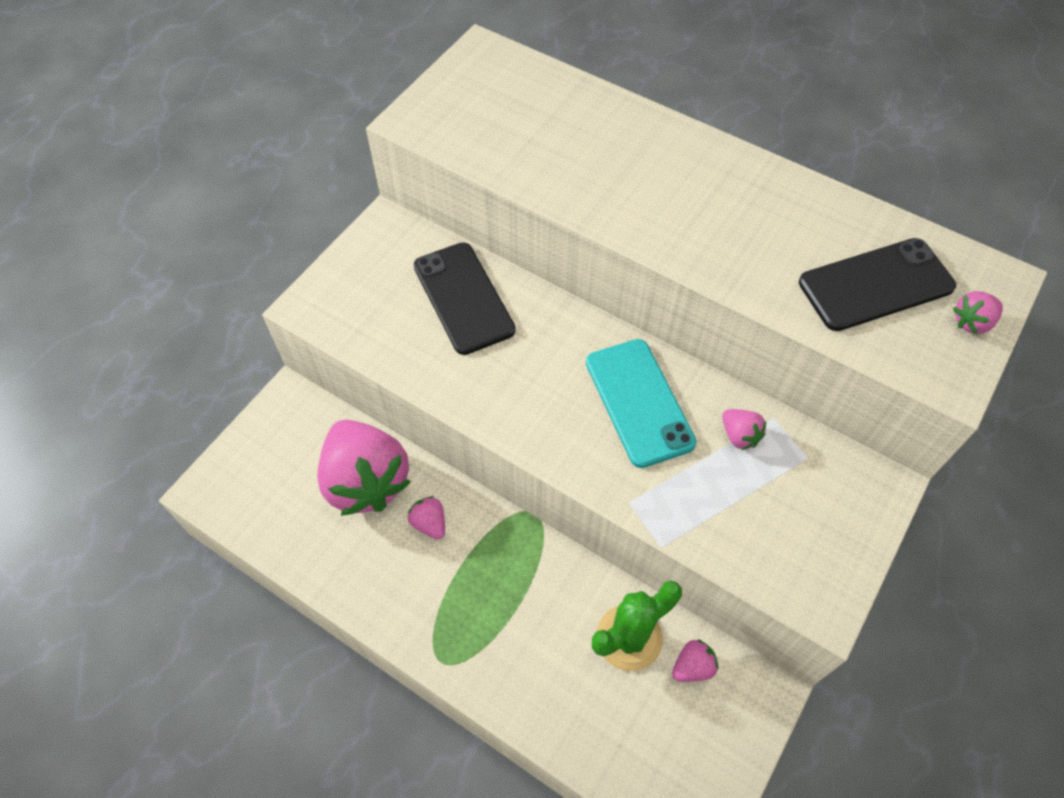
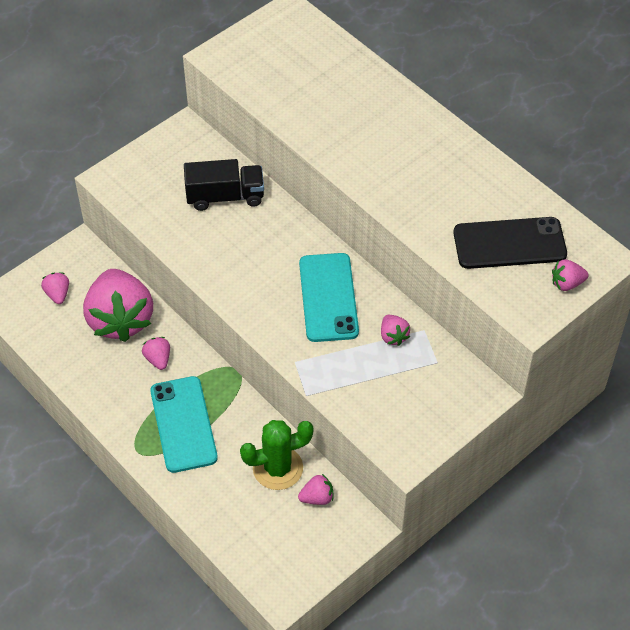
camera: 15 degrees right, 5 degrees down
black phone [414,242,515,355] -> black truck [184,159,264,211]
none -> pink strawberry [41,273,69,304]
none -> turquoise phone [150,376,218,473]

